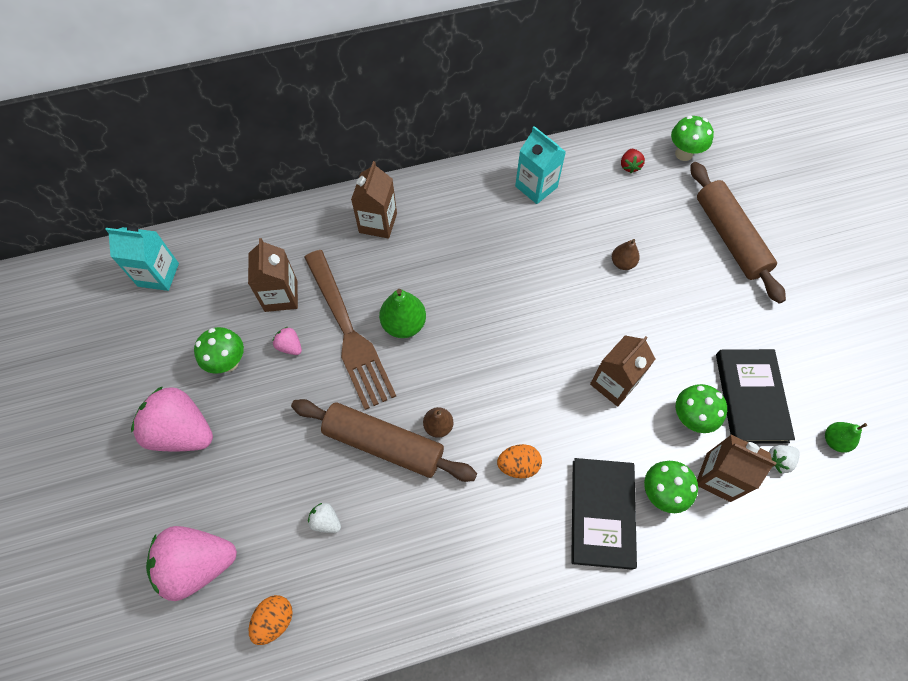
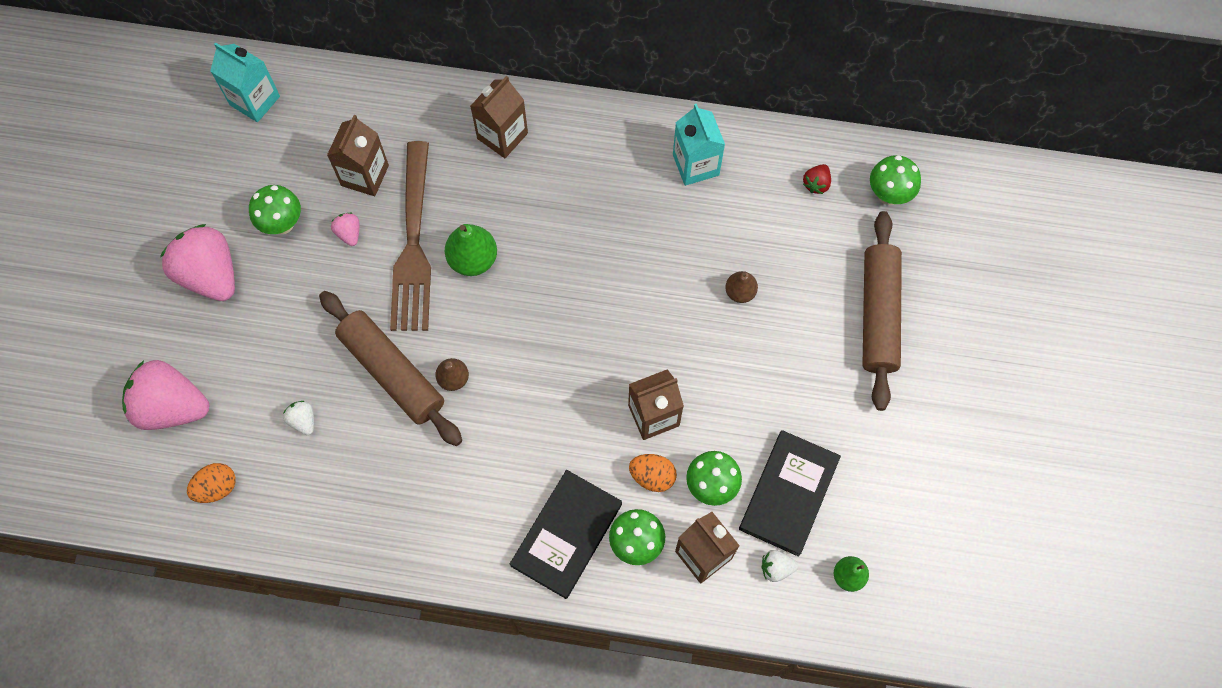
camera: 25 degrees right, 5 degrees up
orange egg [497,444,542,478] -> orange egg moved to [629,454,677,492]

